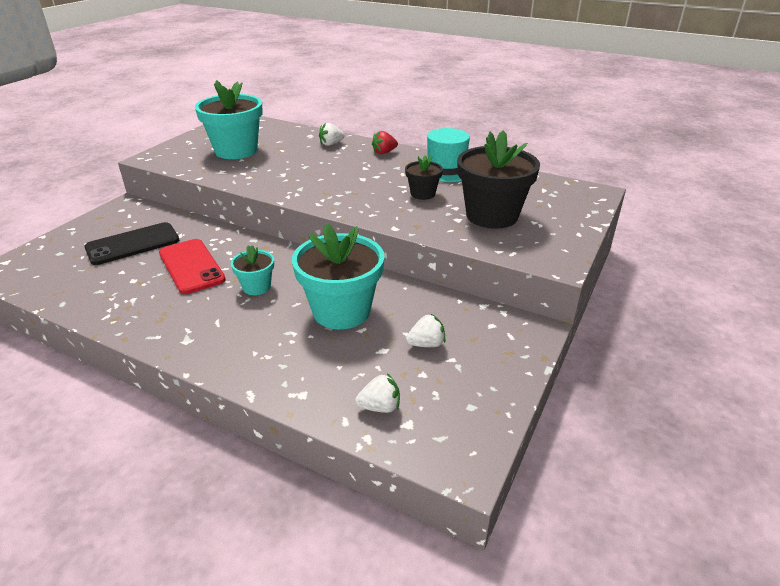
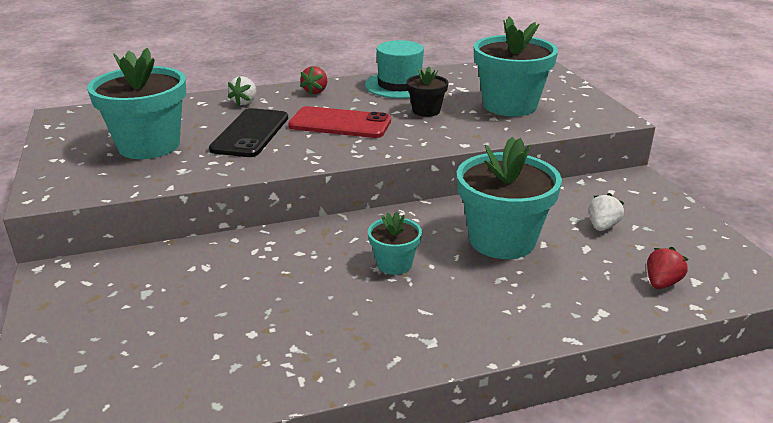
camera: 45 degrees left, 5 degrees down
black phone [84,222,179,265] -> black phone moved to [209,108,288,157]
red phone [159,239,226,294] -> red phone moved to [288,106,391,138]
white strawberry [355,373,400,413] -> red strawberry [647,247,689,289]
black flower pot [457,130,540,229] -> turquoise flower pot [474,17,558,116]

